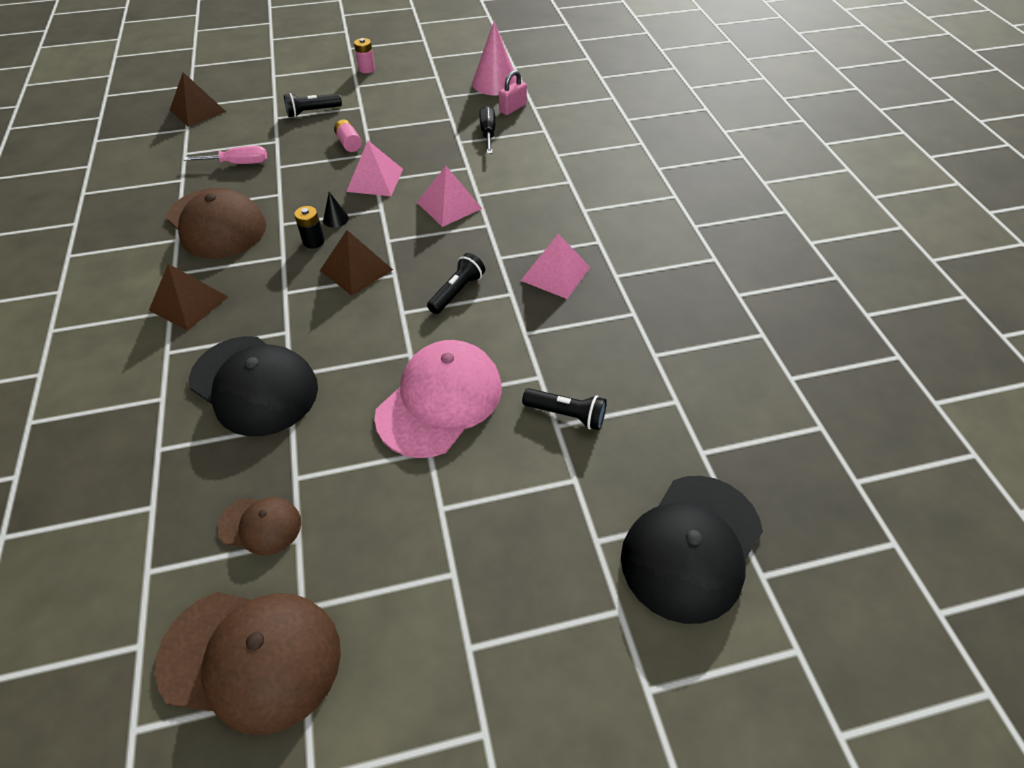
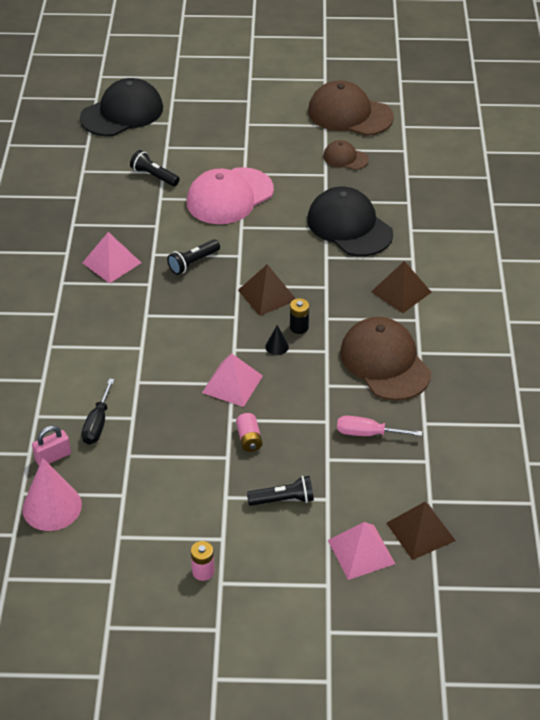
camera: 165 degrees left, 5 degrees down
pink pyramid [417,166,482,227] -> pink pyramid moved to [328,522,395,580]

